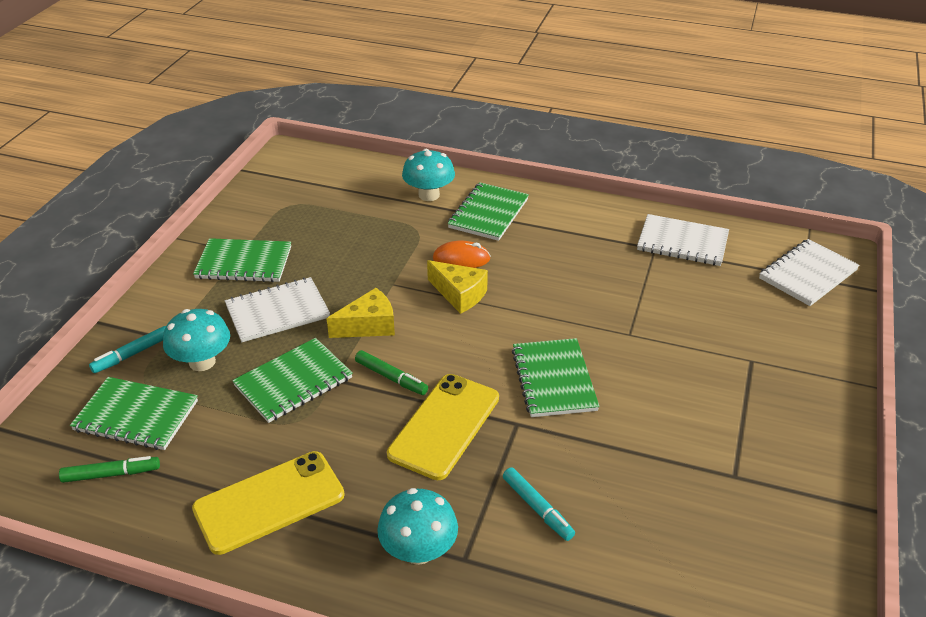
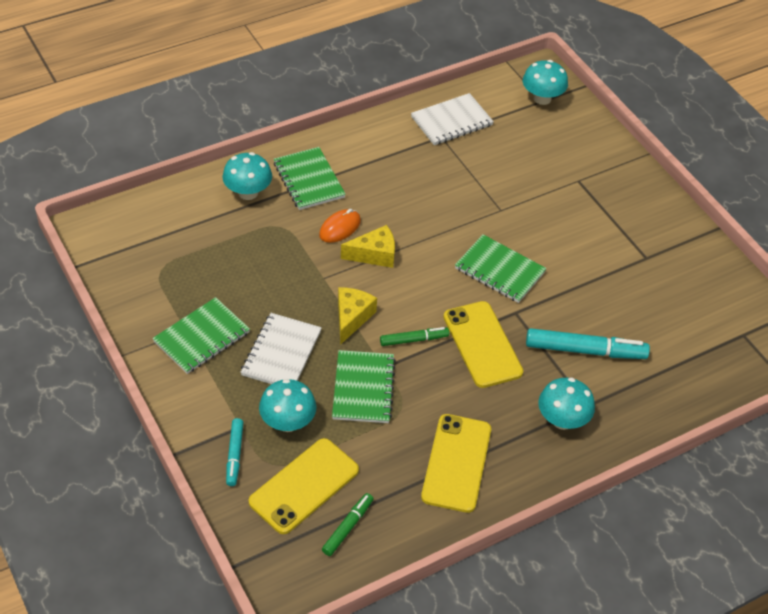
camera: 50 degrees left, 10 degrees up
green notebook [70,377,198,450] -> yellow phone [249,438,359,534]
turquoise marker [503,467,575,541] -> turquoise marker [526,328,650,359], size x1.75
white notebook [759,239,860,306] -> turquoise mushroom [523,60,568,105]

